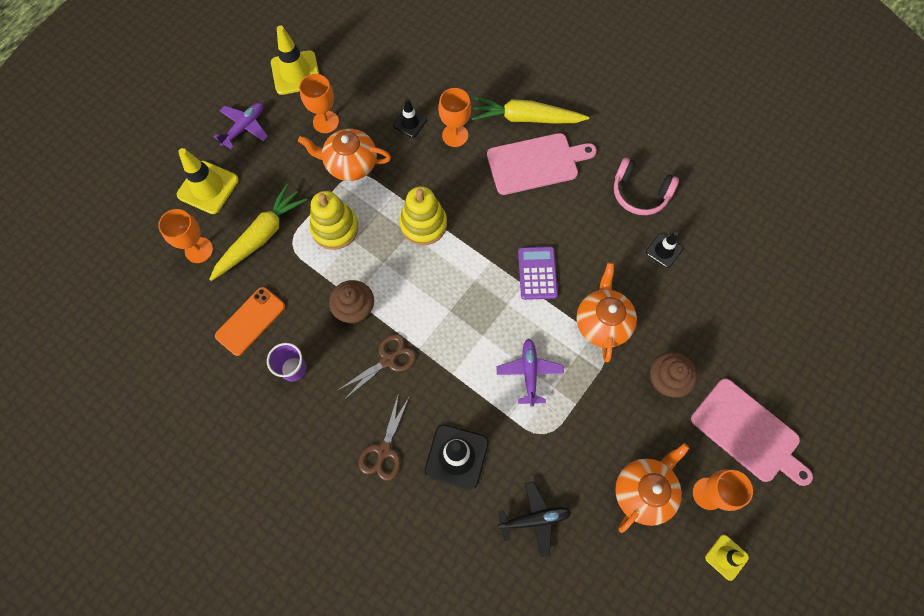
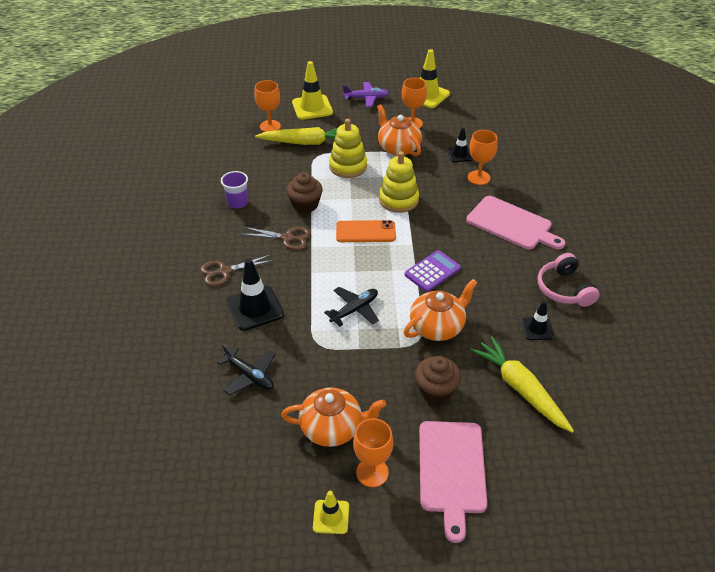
camera: 50 degrees right, 25 degrees down
orange phone [215,287,285,356] -> orange phone moved to [336,220,396,242]
yellow carrot [472,97,589,124] -> yellow carrot moved to [470,336,574,433]
purple plane [497,338,564,407] -> black plane [324,287,379,326]

